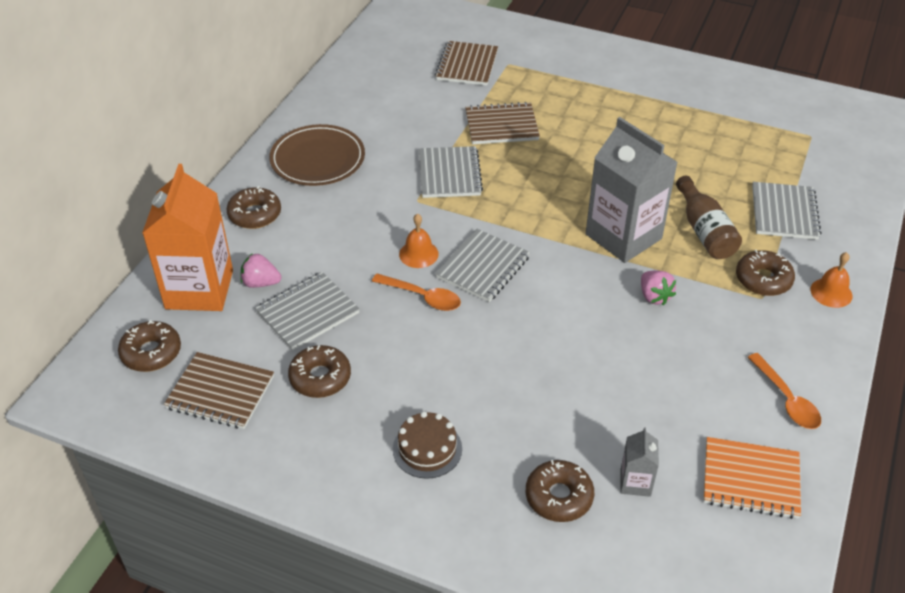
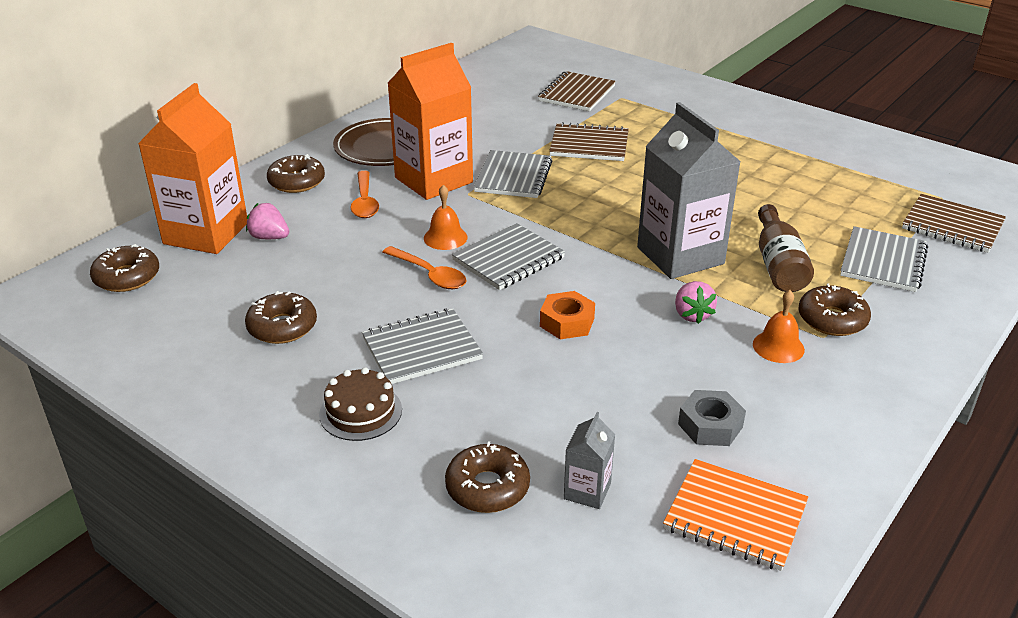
camera: 15 degrees right, 10 degrees down
brown notebook [164,352,274,429] -> brown notebook moved to [902,194,1006,253]
grey notebook [255,272,360,351] -> grey notebook moved to [362,308,483,384]
orange spoon [748,353,821,429] -> orange spoon moved to [351,171,379,218]
orange bell [810,252,852,308] -> orange bell moved to [753,290,805,363]
none -> orange carton [387,43,473,200]
none -> orange nut [540,291,595,339]
none -> grey nut [678,390,746,446]

